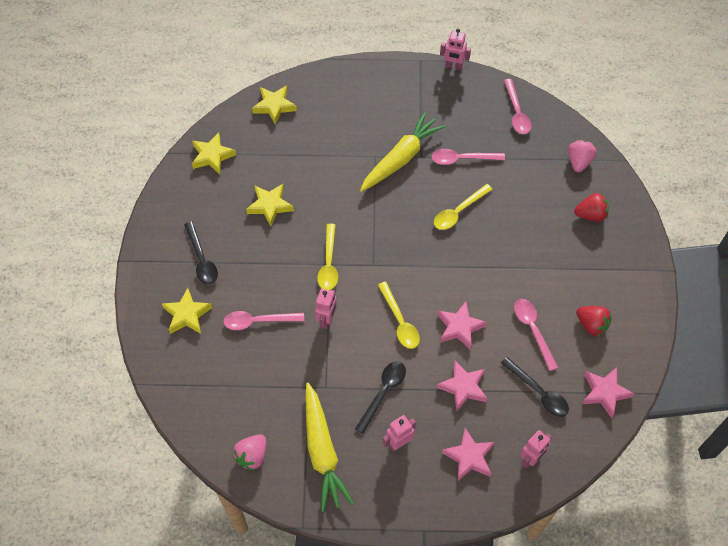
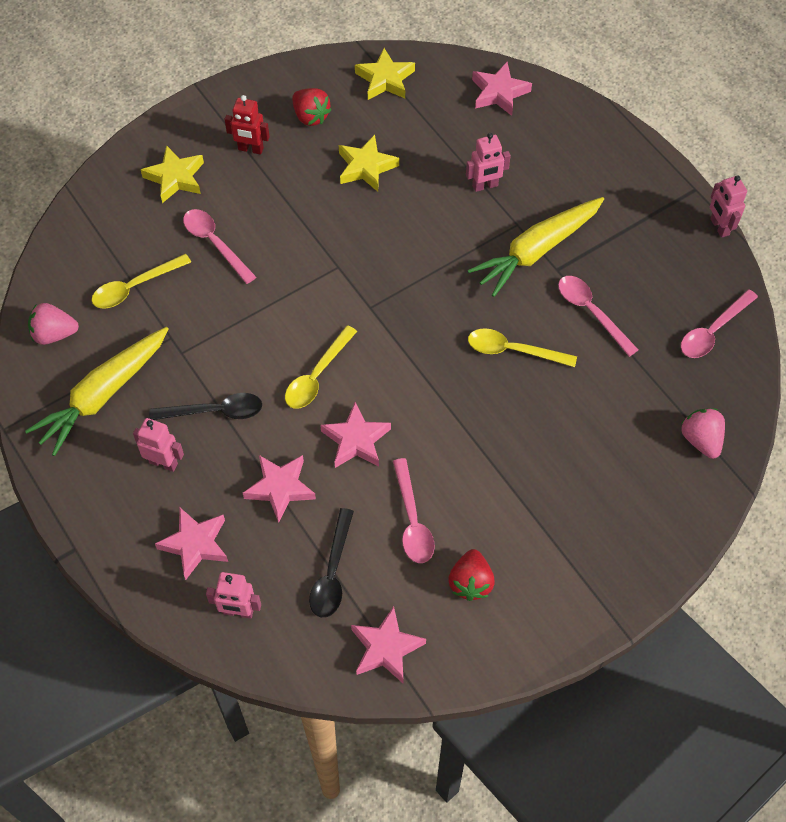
camera: 55 degrees right, 0 degrees up
black spoon [184,222,218,285] -> red robot [225,95,270,155]
yellow star [252,86,297,125] -> pink star [472,62,532,116]
pink robot [315,289,337,329] -> pink robot moved to [466,133,511,192]
yellow spoon [317,224,338,290] -> yellow spoon moved to [91,254,191,308]
yellow carrot [360,112,445,192] -> yellow carrot turned 135 degrees clockwise [468,197,604,297]
pink spoon [514,299,558,371] -> pink spoon turned 135 degrees clockwise [393,458,435,563]
pink strawberry [568,140,597,172] -> pink strawberry turned 90 degrees counterclockwise [681,408,725,459]
red strawberry [574,193,609,222] -> red strawberry moved to [292,88,331,126]

